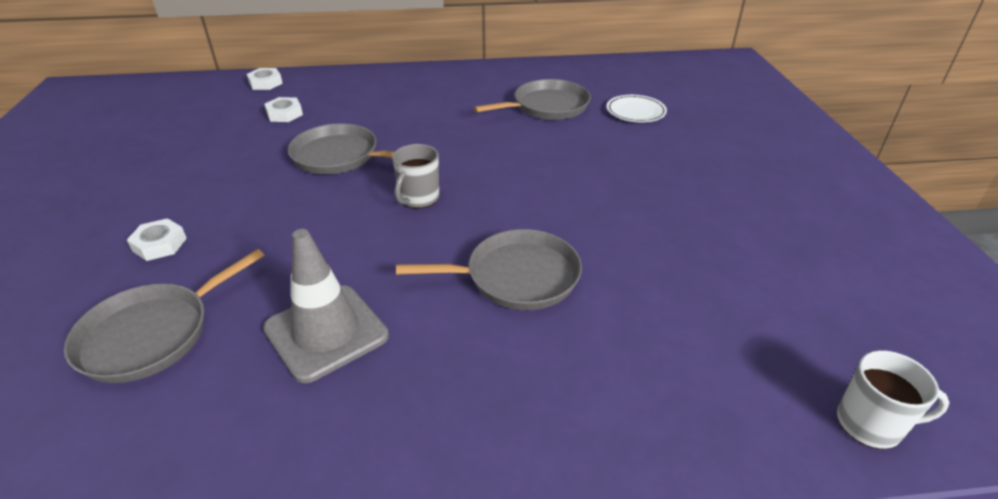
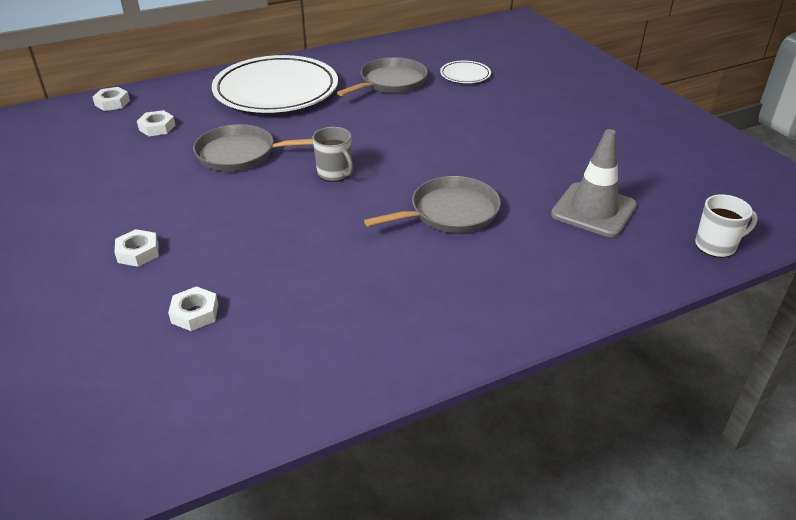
camera: 20 degrees left, 0 degrees up
grey pan [64,249,265,383] -> white nut [168,286,218,331]
grey traffic cone [263,229,389,383] -> grey traffic cone moved to [551,129,637,237]
grey mug [392,144,439,209] -> grey mug turned 45 degrees counterclockwise [313,127,353,182]
none -> white plate [212,55,338,113]

